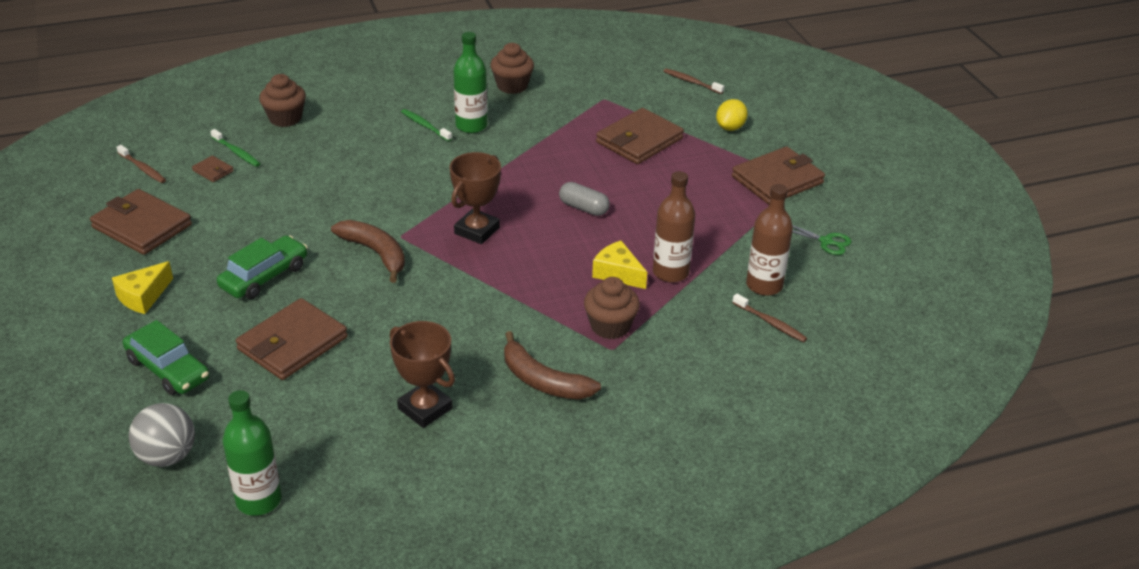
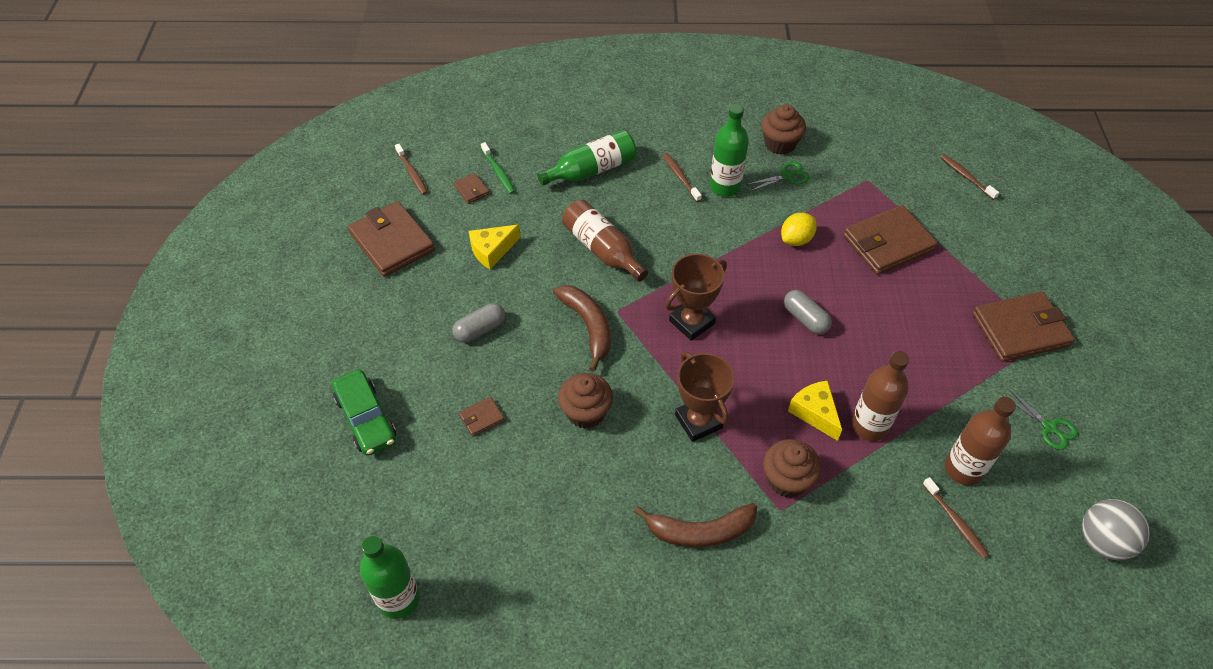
camera: 20 degrees right, 15 degrees up
yellow cheese [112,261,173,314] -> yellow cheese moved to [469,225,520,269]
grey ball [129,403,195,467] -> grey ball moved to [1082,499,1150,560]
green car [217,236,308,299] -> grey capsule [452,303,505,343]
brown wallet [236,298,348,380] -> brown wallet [459,397,504,437], size x0.44
brown cupcake [259,74,306,127] -> brown cupcake moved to [558,373,613,429]
brown trophy [390,321,455,428] -> brown trophy moved to [675,352,734,442]
green toothbrush [401,109,452,141] -> brown toothbrush [662,153,702,202]
brown banana [504,331,601,399] -> brown banana turned 60 degrees counterclockwise [634,503,757,548]
yellow lemon [716,99,748,131] -> yellow lemon moved to [781,213,817,246]
none -> green bottle [537,130,636,186]
none -> brown bottle [562,200,648,282]
none -> green scissors [746,162,809,191]

